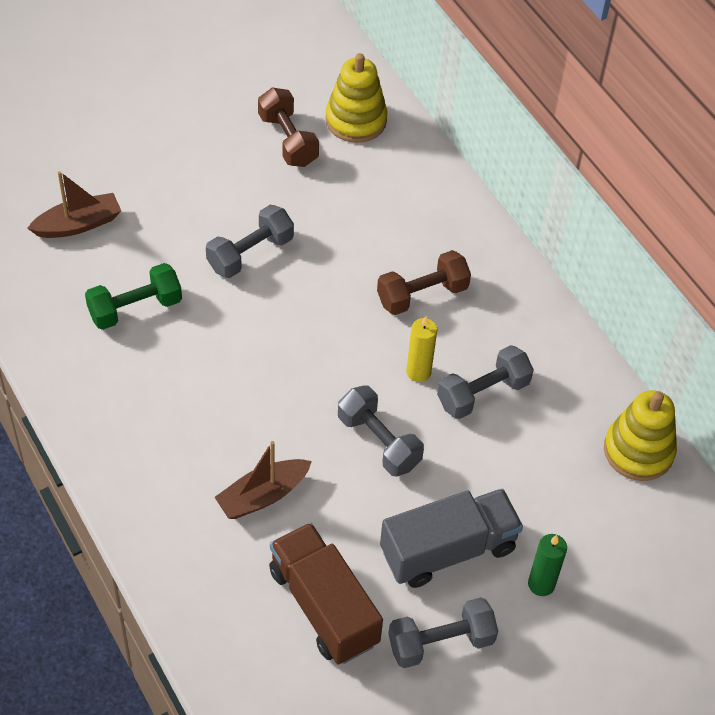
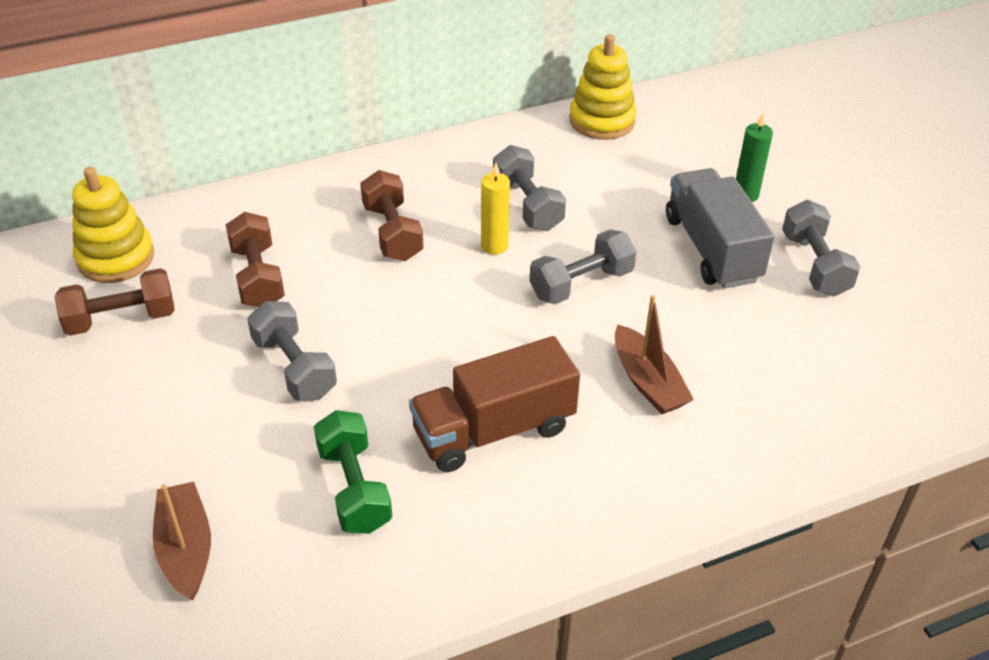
camera: 80 degrees left, 10 degrees down
brown truck [269,522,383,665] -> brown truck moved to [409,336,580,472]
none -> brown dumbbell [226,212,285,307]

